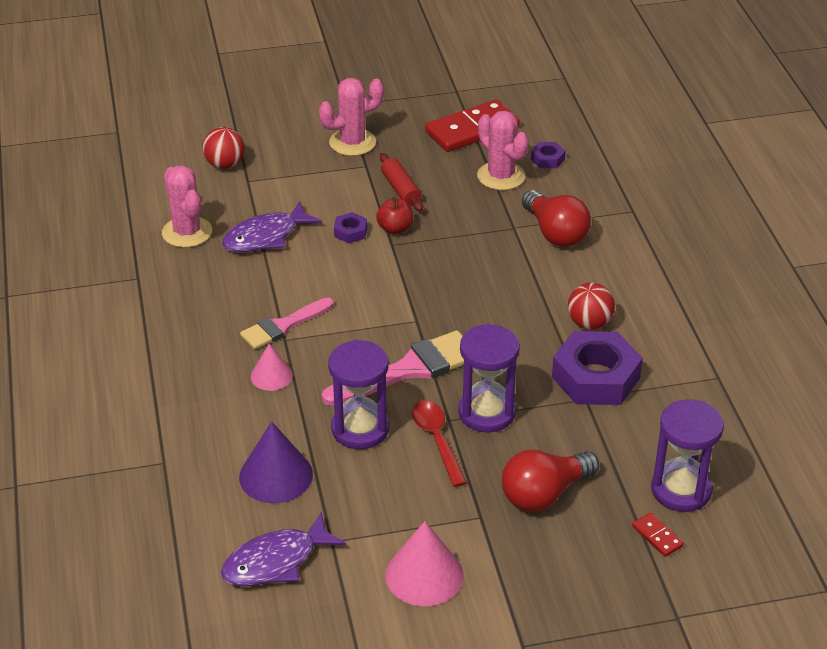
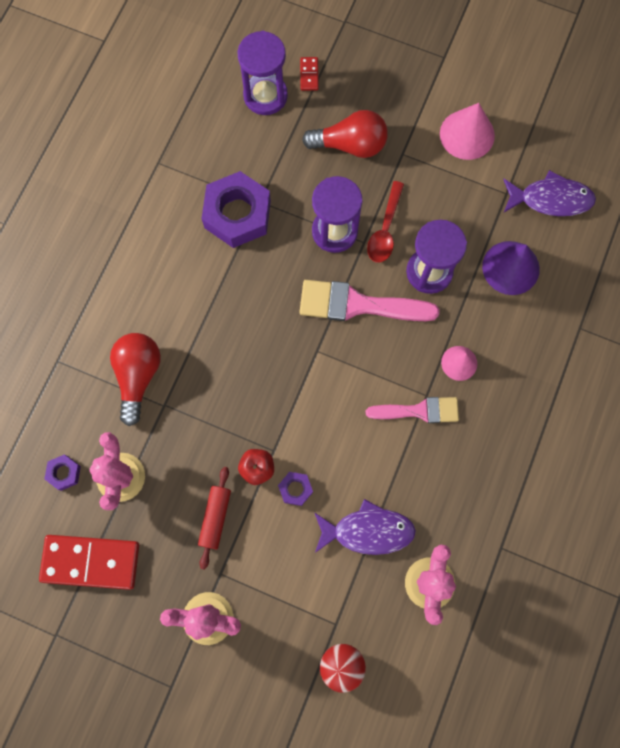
camera: 145 degrees left, 35 degrees up
red ball [568,283,615,329] -> none

